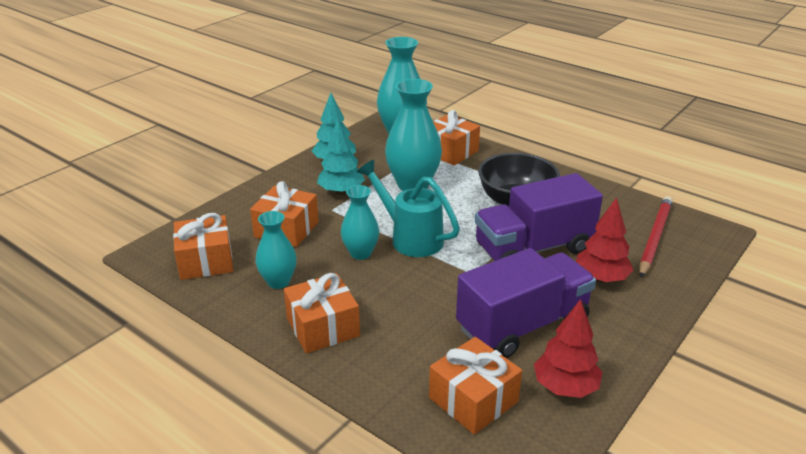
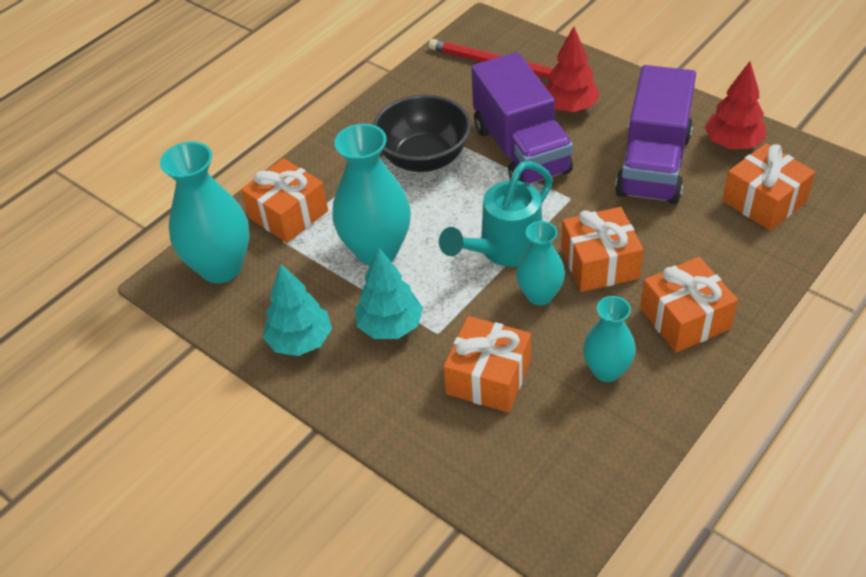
camera: 85 degrees left, 15 degrees up
orange gift [173,213,233,280] -> orange gift moved to [561,207,644,292]
purple truck [456,248,596,358] -> purple truck turned 135 degrees counterclockwise [615,65,696,204]

